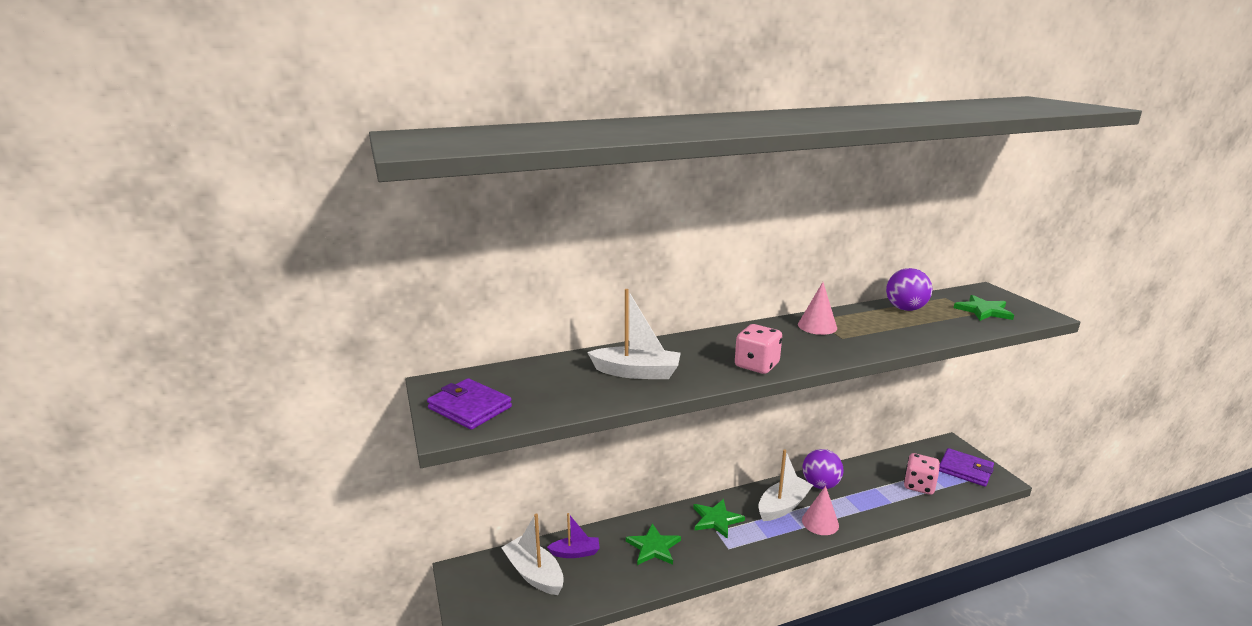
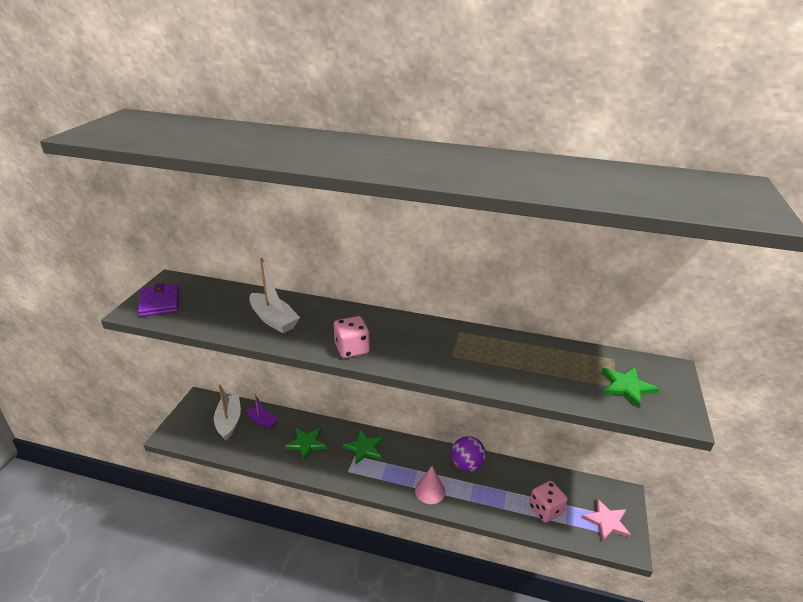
camera: 35 degrees right, 10 degrees up
white boat [758,449,813,521] -> none
pink cone [798,282,837,335] -> none
purple ball [886,268,932,311] -> none
purple wallet [939,448,994,487] -> pink star [582,498,631,541]

